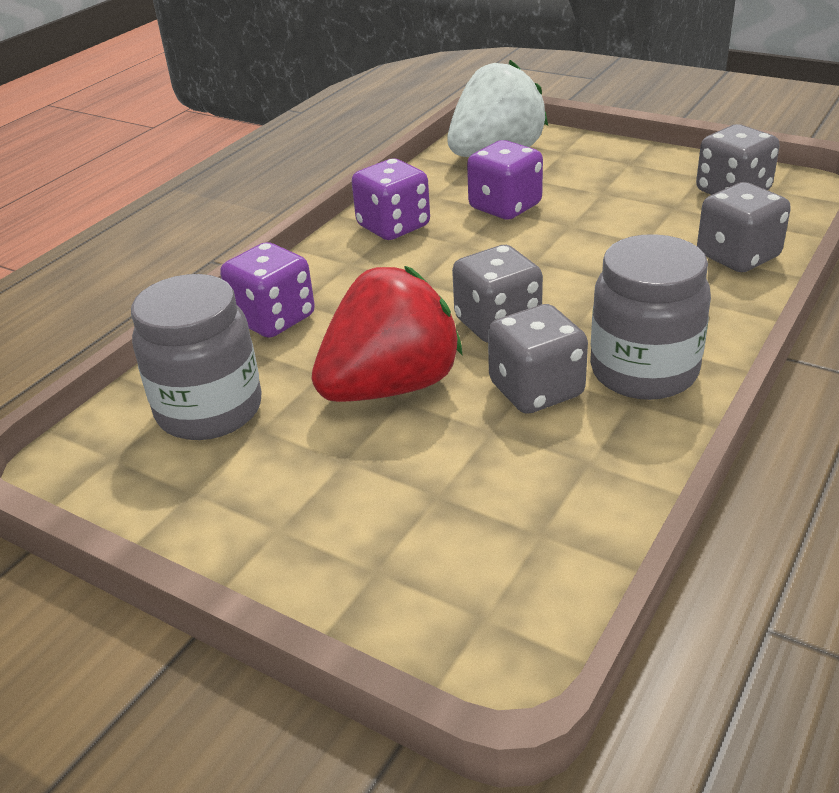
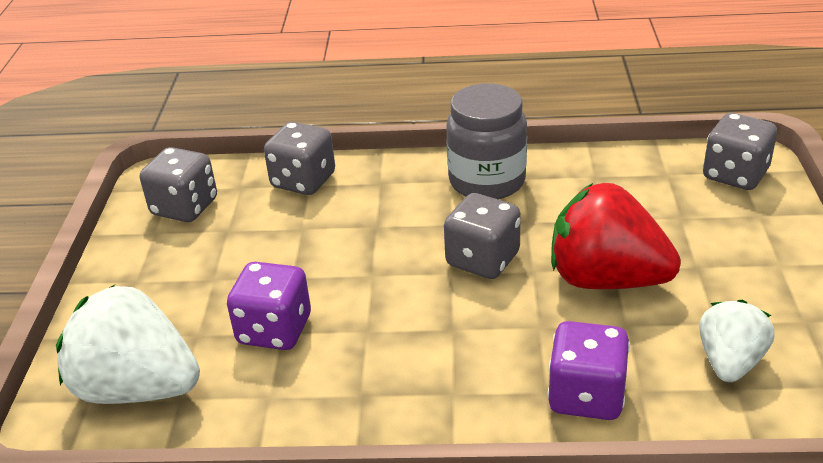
camera: 120 degrees left, 0 degrees up
grey jar [131,274,262,440] -> white strawberry [699,300,774,382]
purple dice [352,159,430,240] -> none
grey dice [488,304,588,414] -> grey dice moved to [703,113,777,190]

